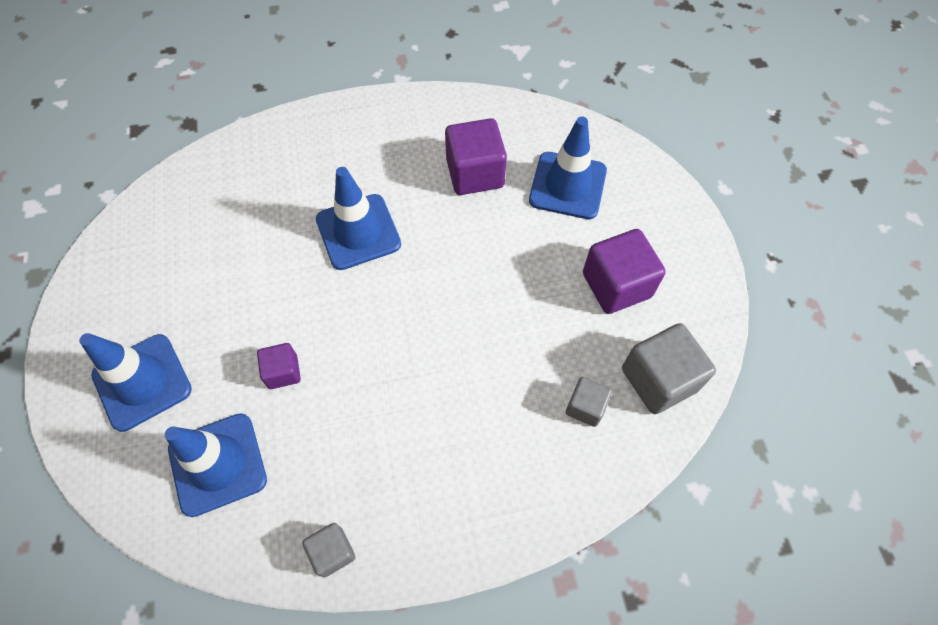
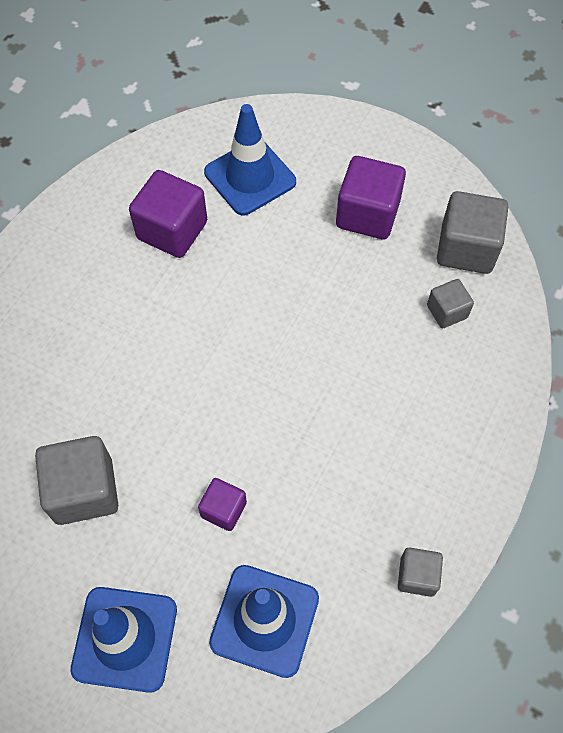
camera: 50 degrees left, 0 degrees up
blue traffic cone [316,167,401,270] -> none
none -> grey cube [35,436,118,525]

